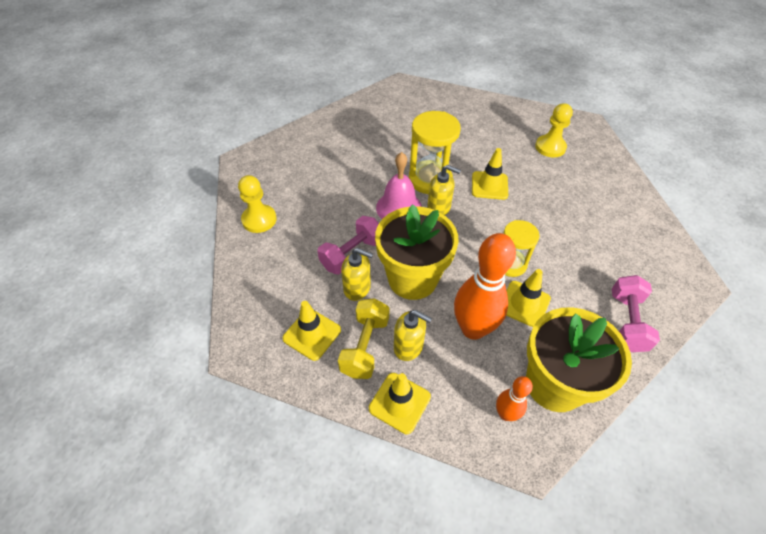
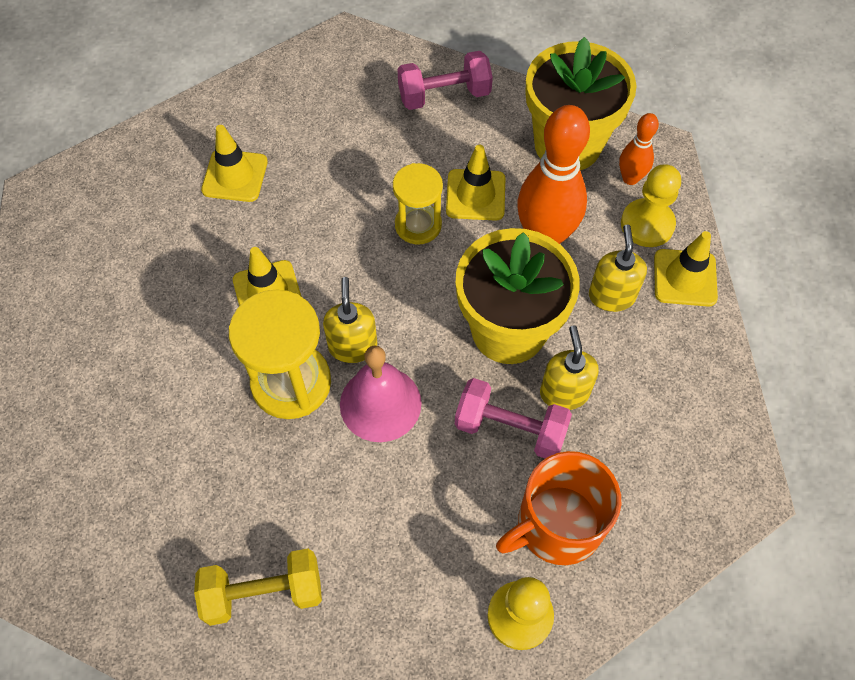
camera: 115 degrees left, 10 degrees up
yellow traffic cone [282,301,341,361] -> yellow traffic cone moved to [201,125,268,202]
yellow dumbbell [338,298,390,379] -> yellow dumbbell moved to [194,549,322,626]
yellow pawn [535,103,573,158] -> yellow pawn moved to [621,164,681,247]
none -> orange mug [496,451,621,565]

